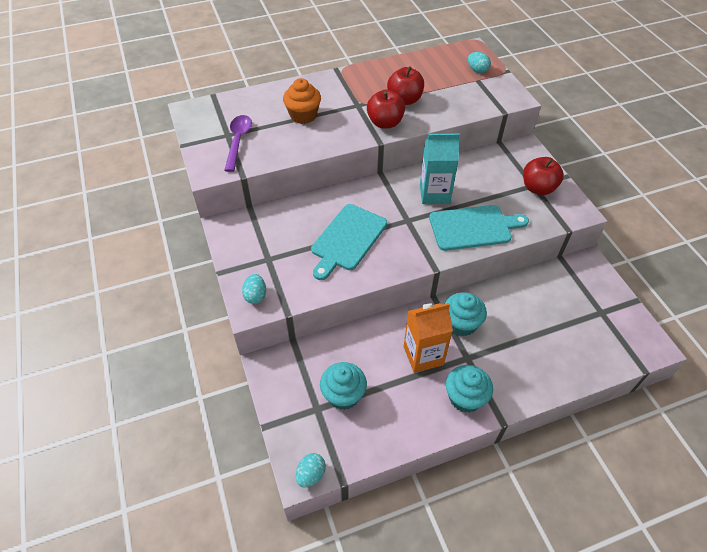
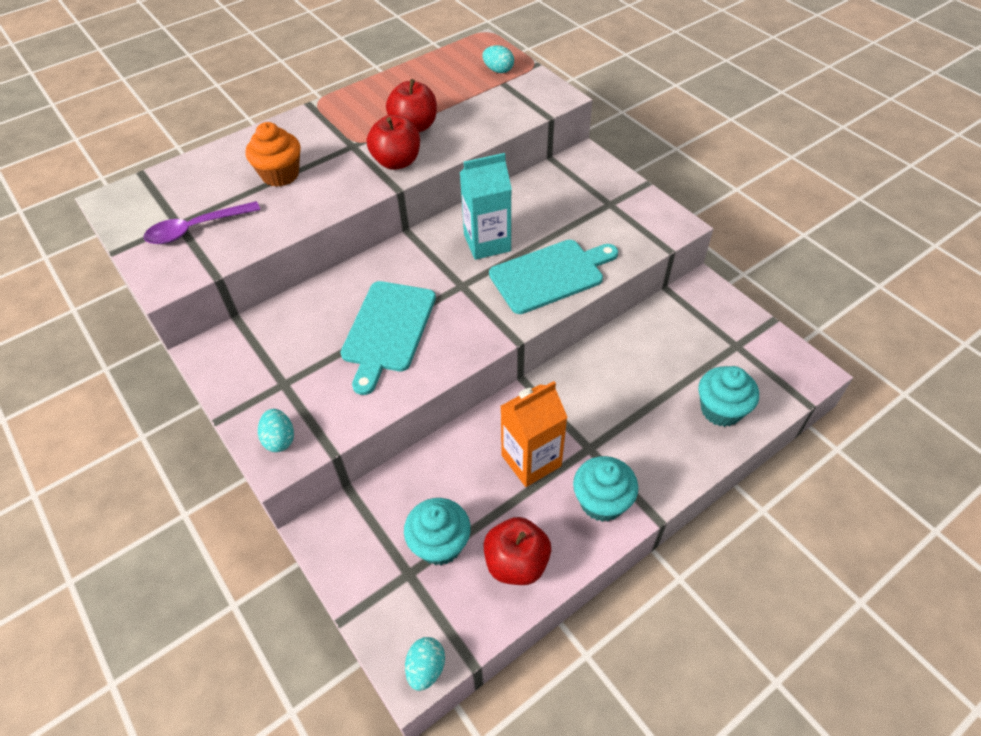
camera: 15 degrees left, 0 degrees up
purple spoon [224,115,252,172] -> purple spoon turned 105 degrees counterclockwise [144,201,260,244]
turquoise cupcake [445,292,487,337] -> turquoise cupcake moved to [699,366,759,427]
red apple [523,157,564,195] -> red apple moved to [483,517,551,585]

